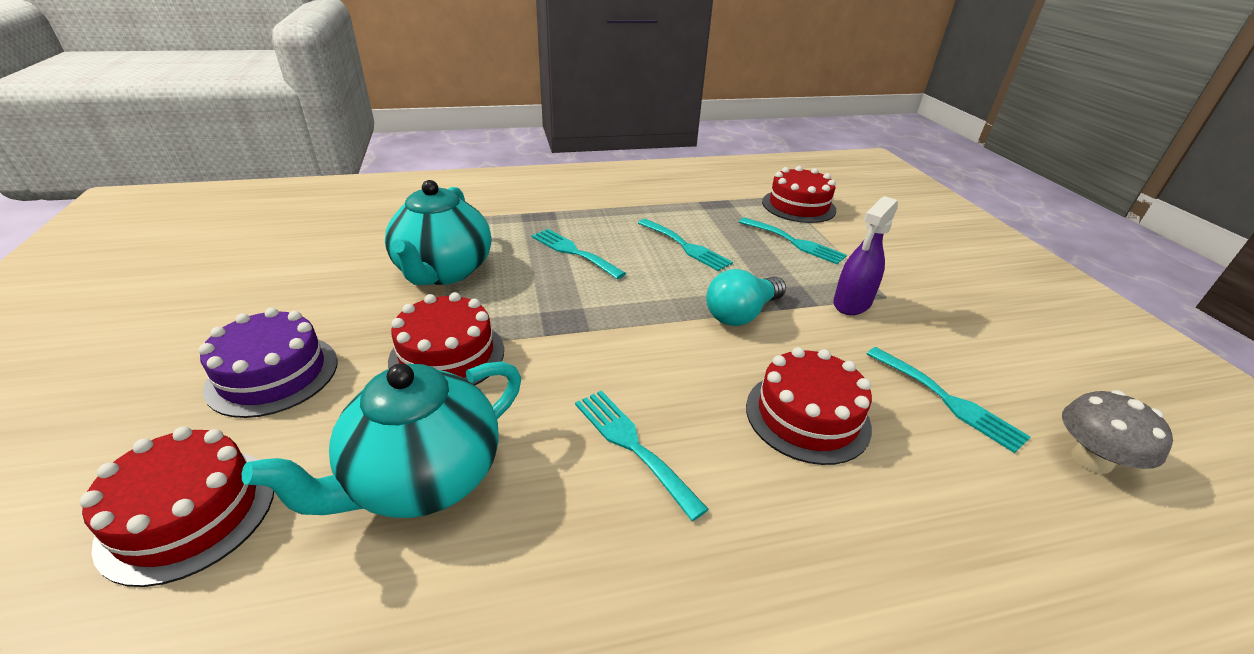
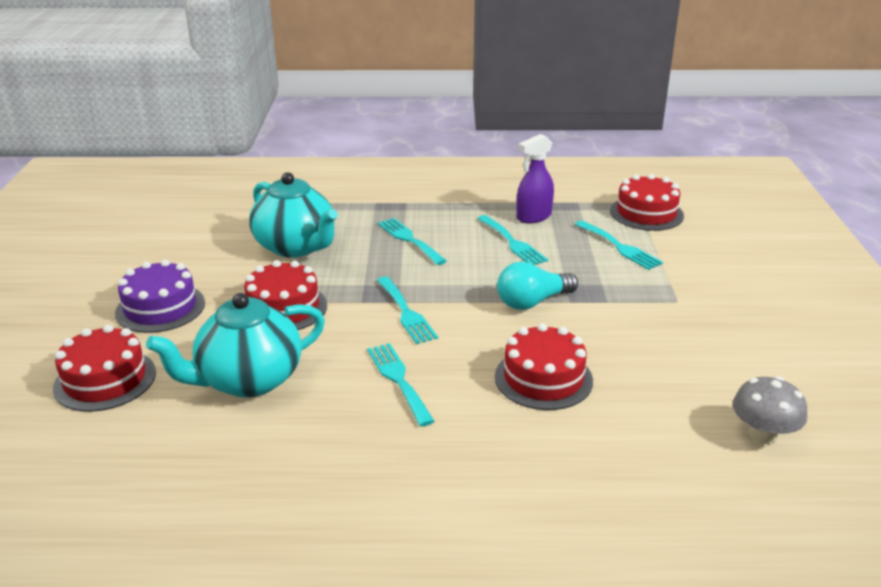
camera: 15 degrees right, 5 degrees down
turquoise teapot [385,180,491,285] -> turquoise teapot turned 60 degrees counterclockwise [249,172,338,258]
purple spray bottle [833,196,898,315] -> purple spray bottle moved to [516,134,554,223]
turquoise fork [867,347,1030,453] -> turquoise fork moved to [377,276,438,344]

